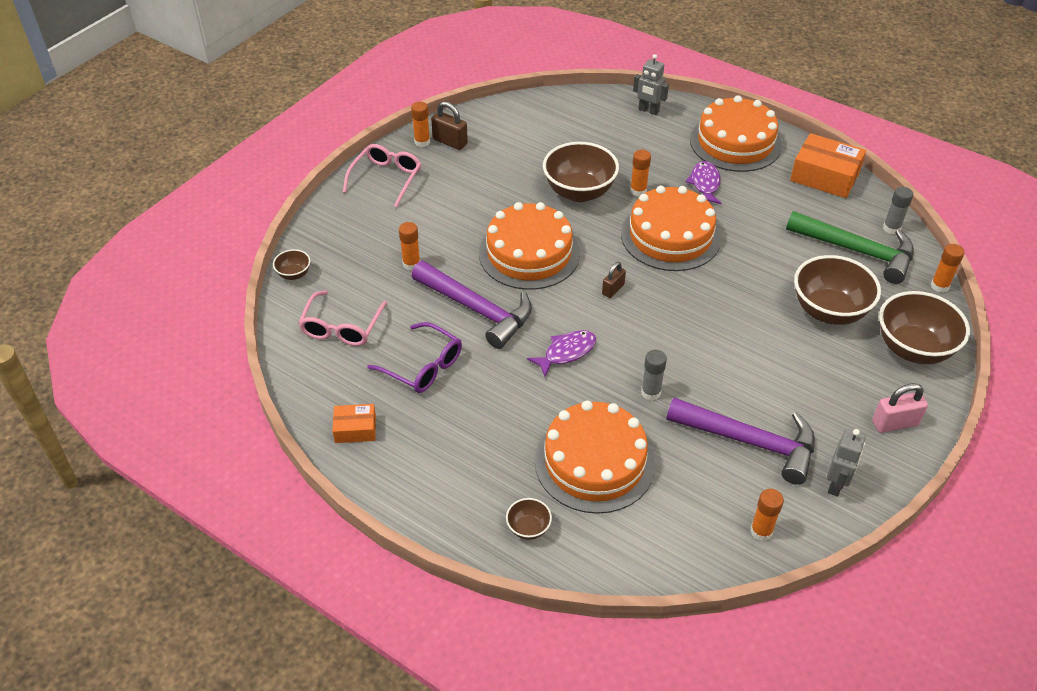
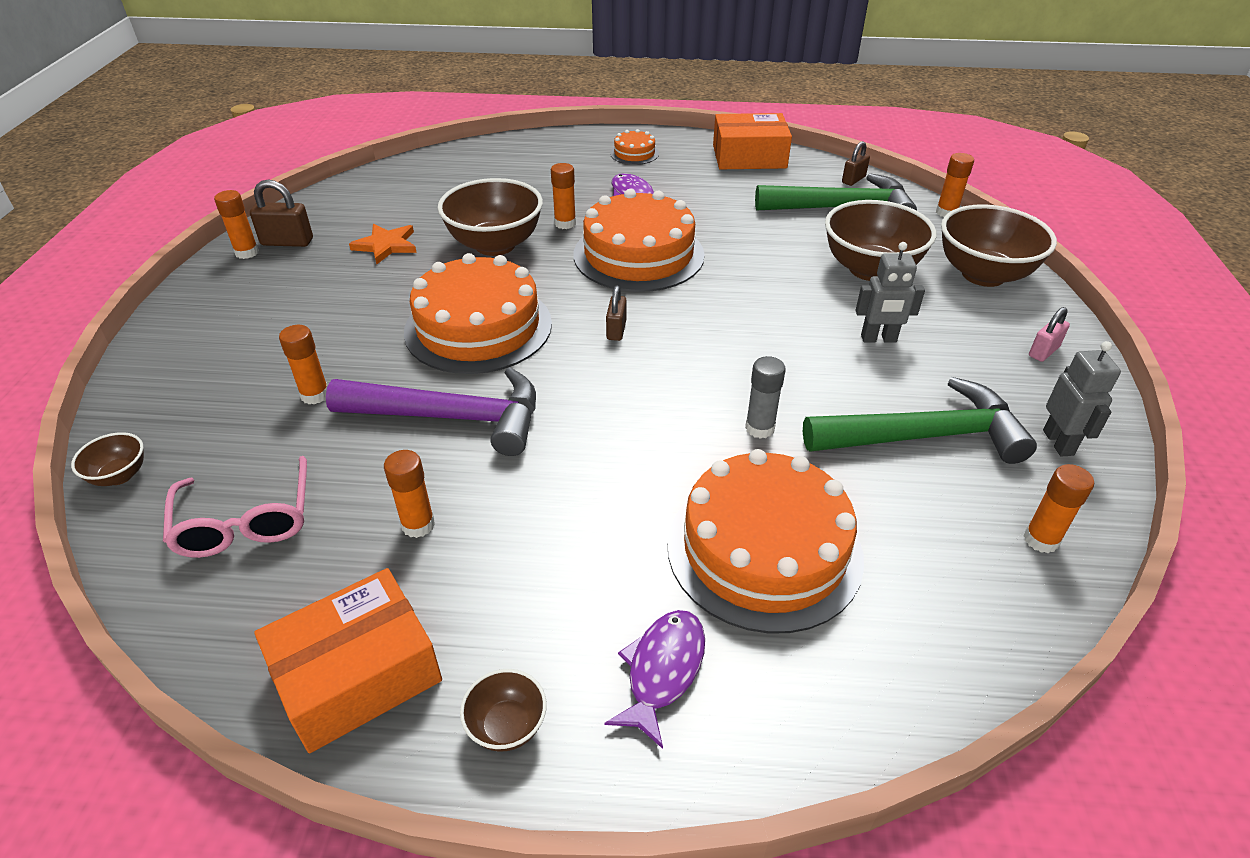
camera: 30 degrees left, 5 degrees down
orange box [332,404,376,443] -> orange box [254,568,442,753], size x1.80
pink glasses [343,144,421,207] -> none
purple glasses [367,322,462,393] -> orange glue stick [384,450,435,538]
brown bowl [506,498,552,540] -> brown bowl moved to [460,669,547,752]
purple fish [527,330,596,377] -> purple fish moved to [605,610,705,749]
grey robot [633,54,669,115] -> grey robot moved to [856,242,925,342]
purple hammer [667,398,815,485] -> green hammer [803,377,1037,464]
orange cake [690,95,782,172] -> orange cake [610,129,659,165], size x0.45
pink padlock [872,383,928,433] -> pink padlock [1029,307,1070,362], size x0.66
grey glue stick [883,187,913,234] -> brown padlock [842,141,870,186]
none -> orange star [349,224,417,264]

